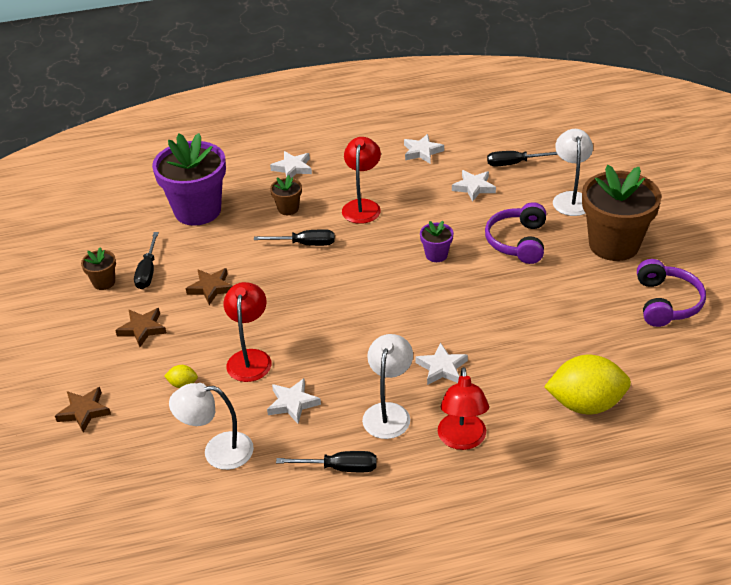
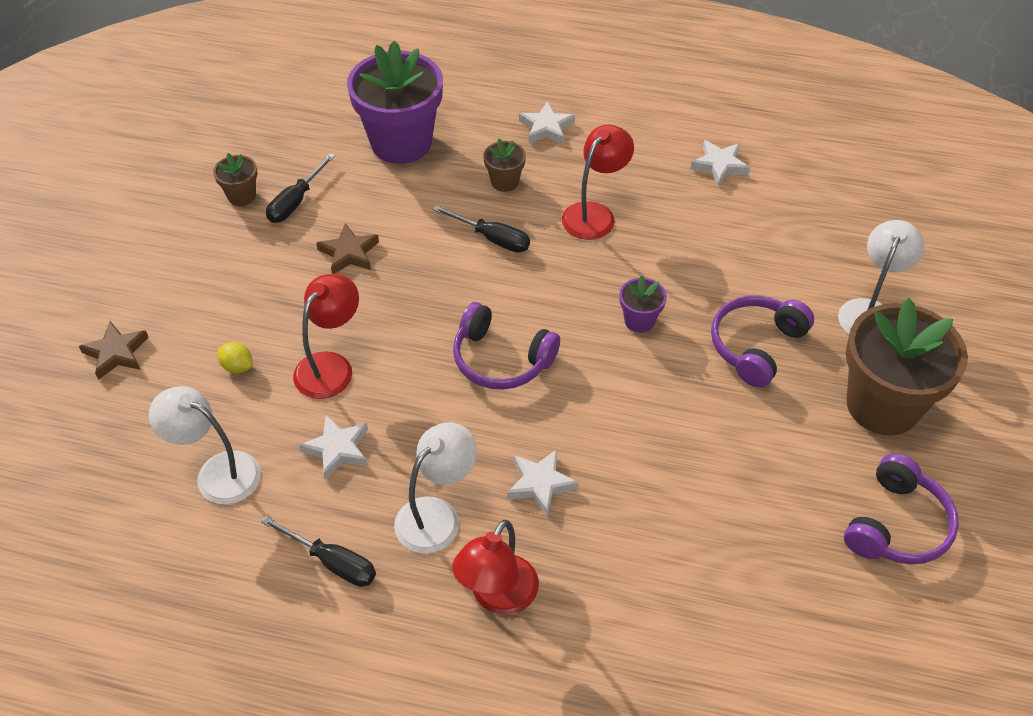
camera: 25 degrees right, 10 degrees up
brown star [115,308,167,347] -> none
white star [452,170,496,202] -> none
black screwdriver [487,151,558,166] -> none
yellow lemon [544,354,631,414] -> none
none -> purple headphones [453,302,560,390]

